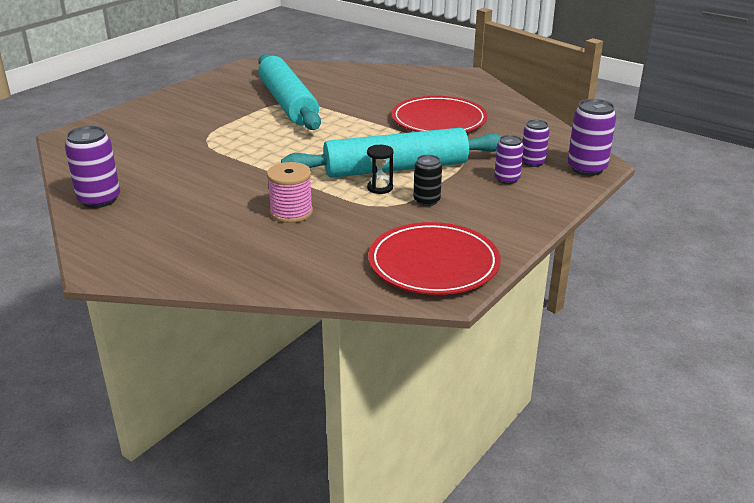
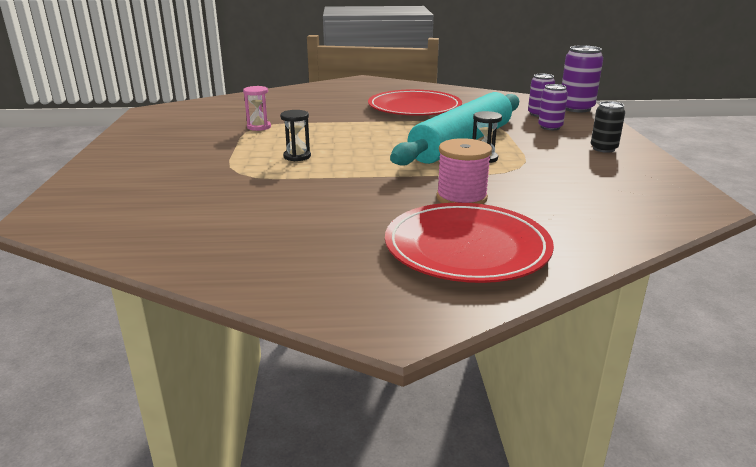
camera: 40 degrees left, 5 degrees down
purple can [65,126,120,208] -> none
turquoise rolling pin [258,54,321,130] -> pink hourglass [243,86,271,131]
red plate [368,222,500,295] -> red plate moved to [385,203,554,283]
black can [414,155,442,206] -> black can moved to [591,101,625,153]
none -> black hourglass [280,110,311,161]

